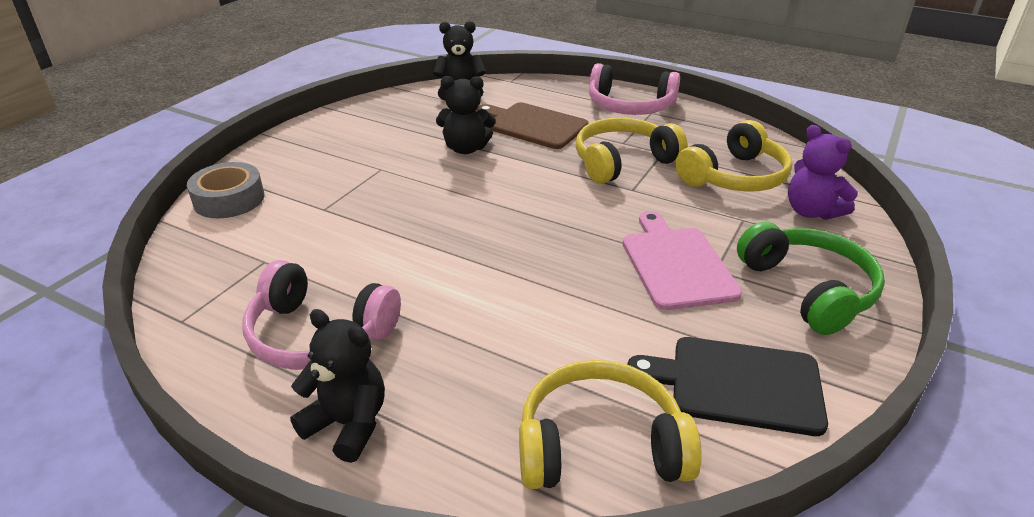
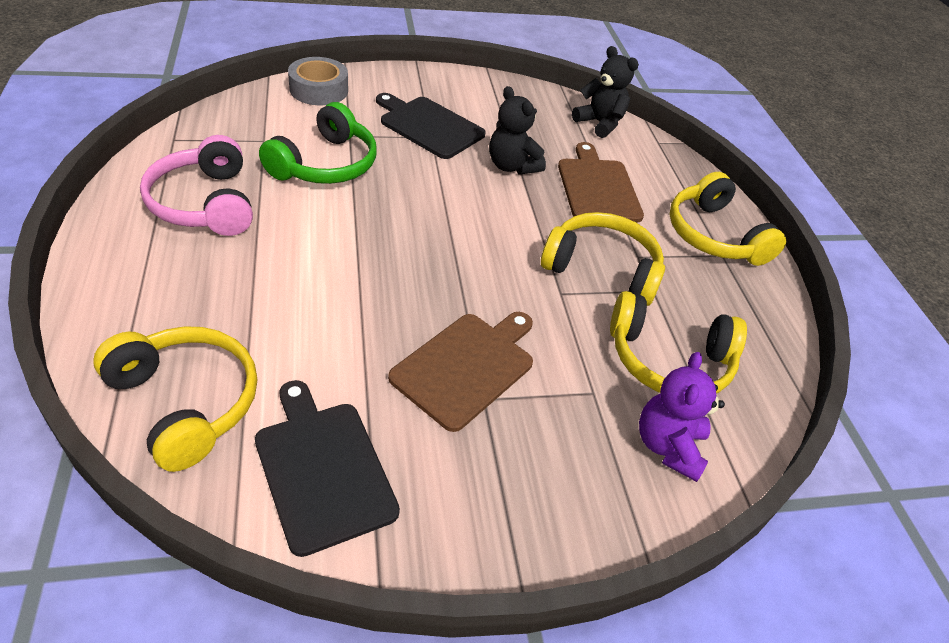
camera: 45 degrees right, 10 degrees up
black teddy bear [290,309,385,463] -> none
pink headphones [589,63,680,115] -> yellow headphones [669,172,786,266]
pink cutting board [622,211,742,310] -> brown cutting board [388,312,533,432]
green headphones [737,221,885,335] -> green headphones moved to [259,102,377,184]
none -> black cutting board [376,93,486,159]

